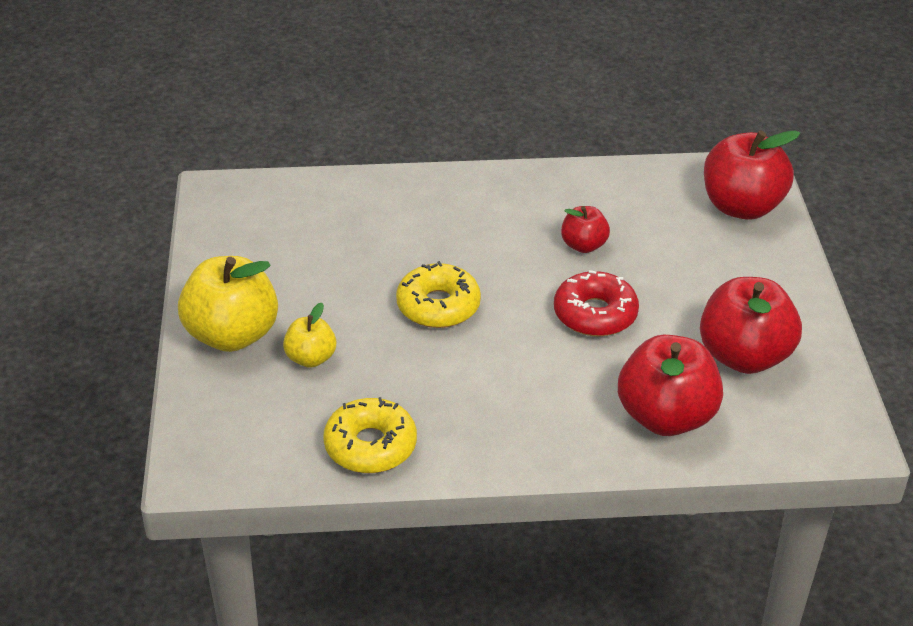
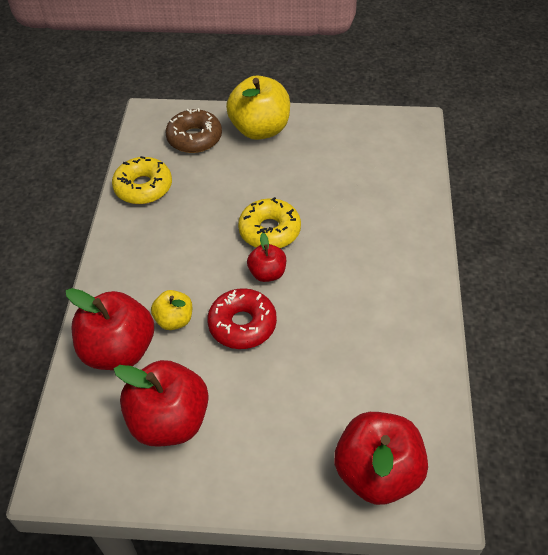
camera: 100 degrees right, 10 degrees up
yellow apple [283,303,336,368] -> yellow apple moved to [151,290,192,330]
red apple [561,206,610,253] -> red apple moved to [247,233,286,282]
none -> brown donut [165,108,222,153]

